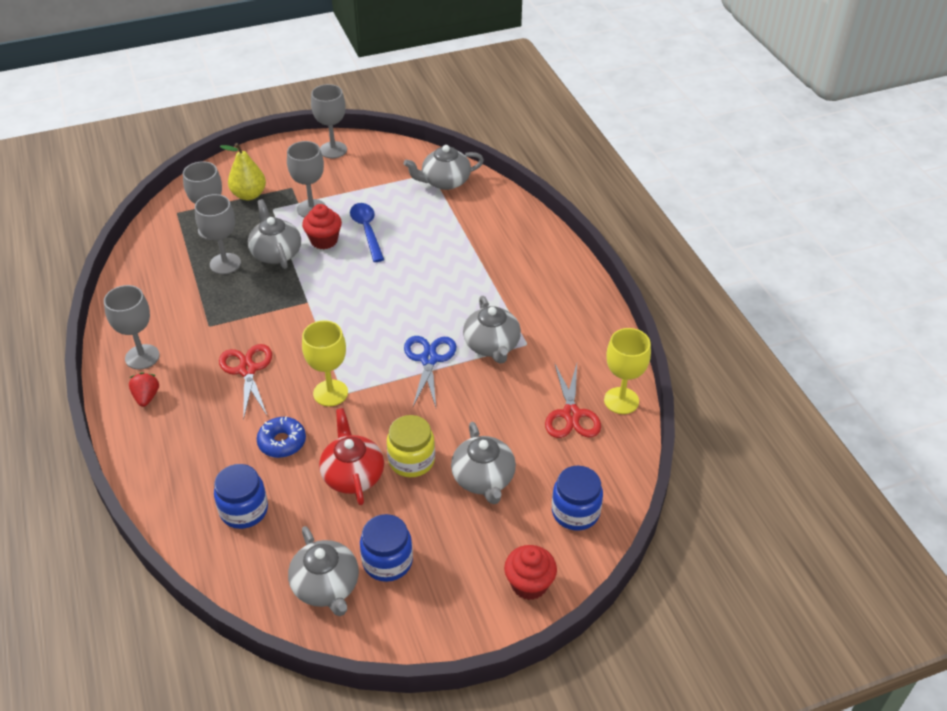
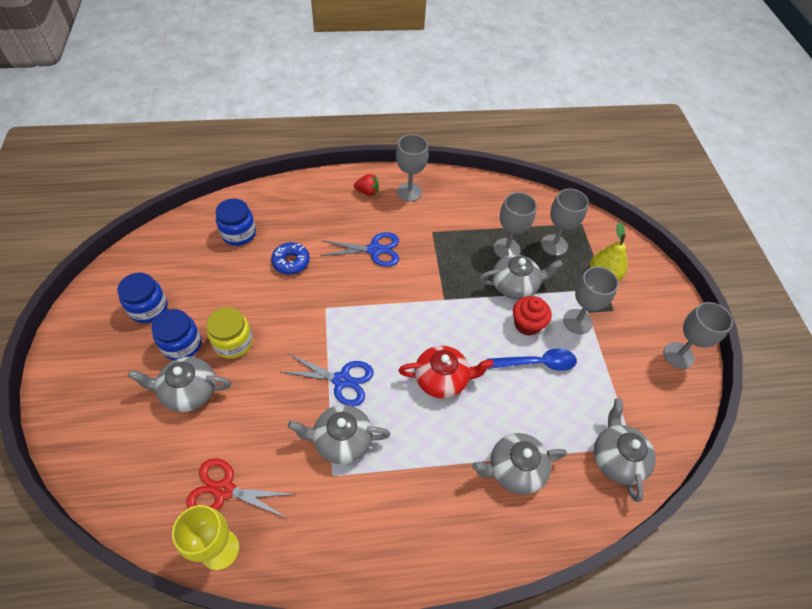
camera: 100 degrees right, 10 degrees up
red scissors [219,344,272,420] -> blue scissors [320,232,399,267]
grey teapot [288,526,359,616] -> grey teapot moved to [472,433,567,494]
yellow goblet [302,320,348,406] -> none
red teapot [319,408,384,505] -> red teapot moved to [398,345,494,399]
red cupcake [504,545,557,600] -> none
blue jar [552,466,603,531] -> blue jar moved to [151,309,201,360]

